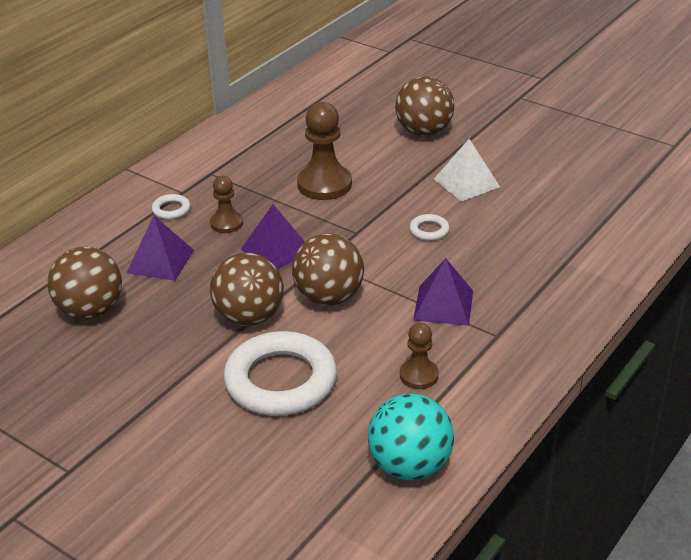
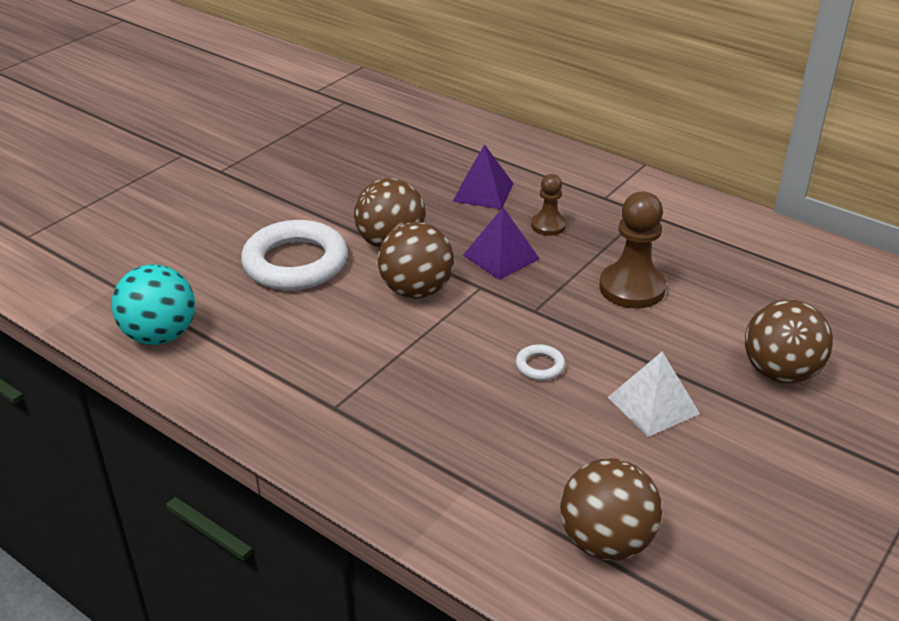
camera: 90 degrees right, 0 degrees up
brown ball [47,247,122,319] -> brown ball moved to [560,458,662,561]
white ring [152,194,190,220] -> none
brown pawn [400,323,439,389] -> none
purple pyramid [413,258,473,326] -> none

